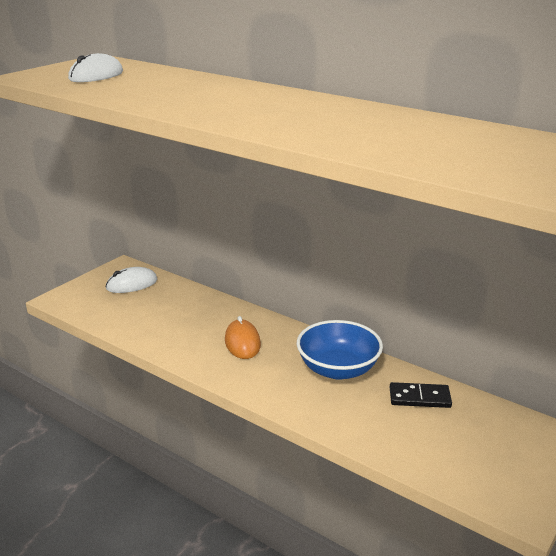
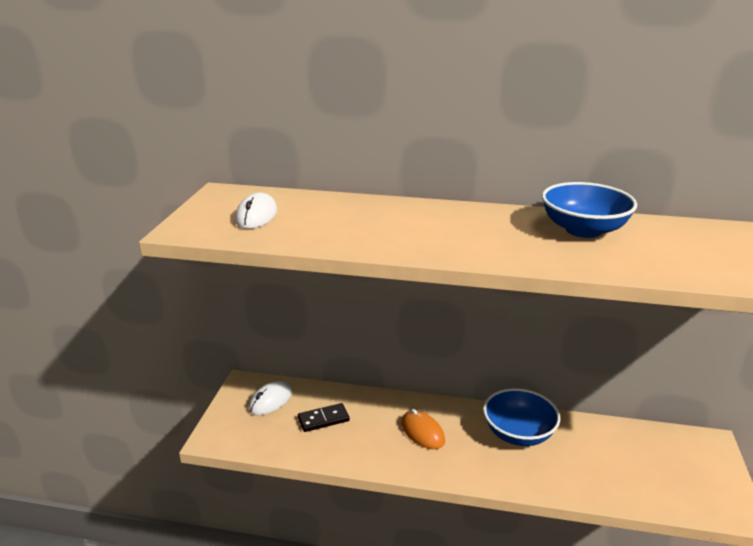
camera: 25 degrees left, 0 degrees up
black domino [390,382,452,408] -> black domino moved to [298,403,350,432]
none -> blue bowl [542,182,637,238]

